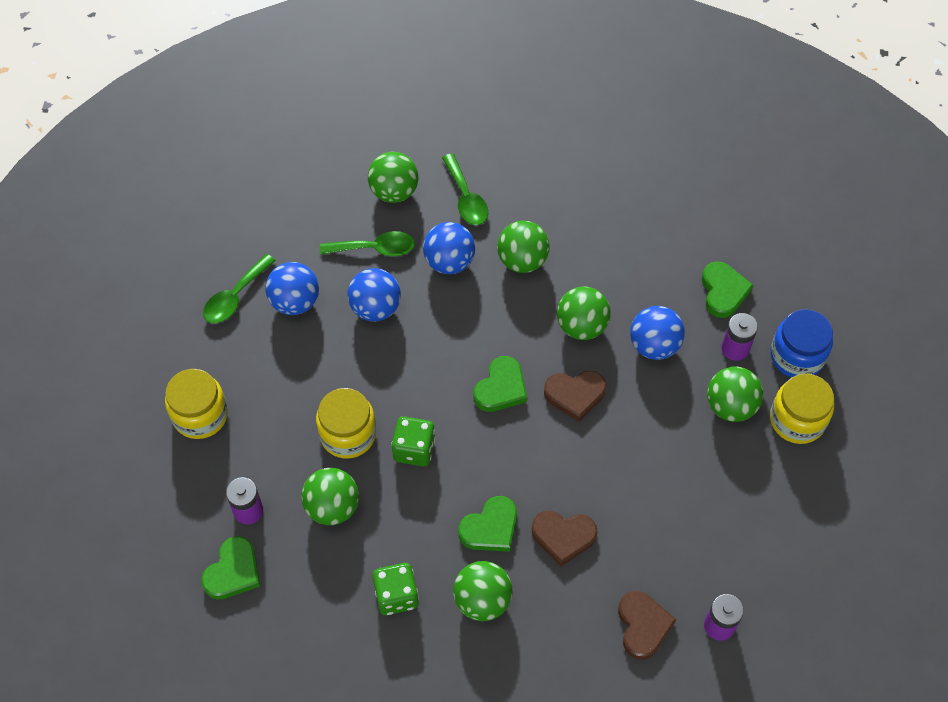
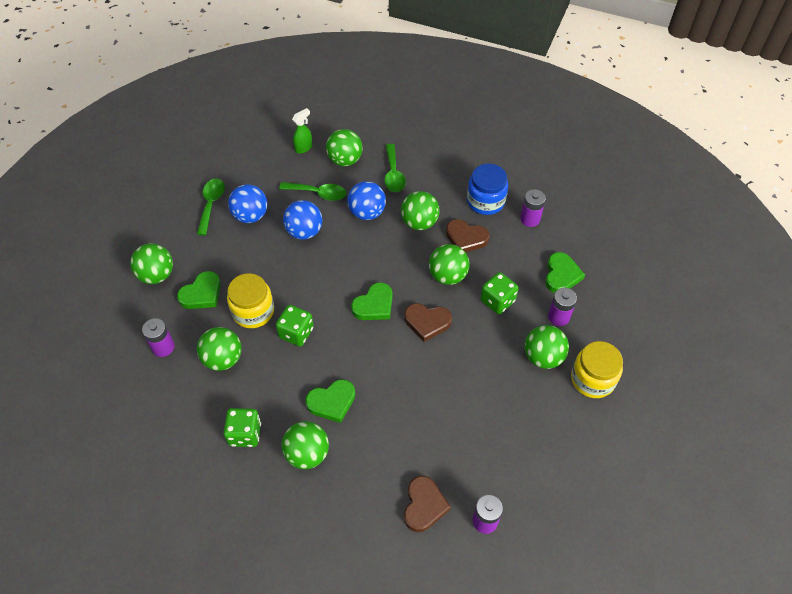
camera: 15 degrees right, 5 degrees down
yellow jar [165,369,228,439] -> green ball [130,243,173,284]
green heart [201,536,260,600] -> green heart moved to [177,271,221,309]
green spoon [203,254,276,323] -> green spoon turned 135 degrees clockwise [197,179,225,236]
brown heart [532,511,598,566] -> brown heart moved to [446,219,490,252]
blue ball [630,306,685,360] -> green dice [480,272,519,314]
blue jar [771,309,833,377] -> blue jar moved to [467,164,508,215]
none -> green spray bottle [292,108,312,154]
none -> purple battery [520,189,546,227]

